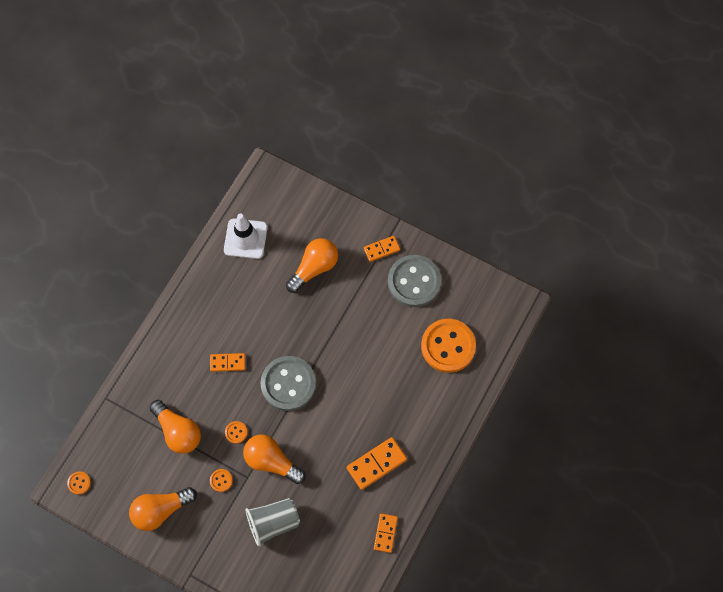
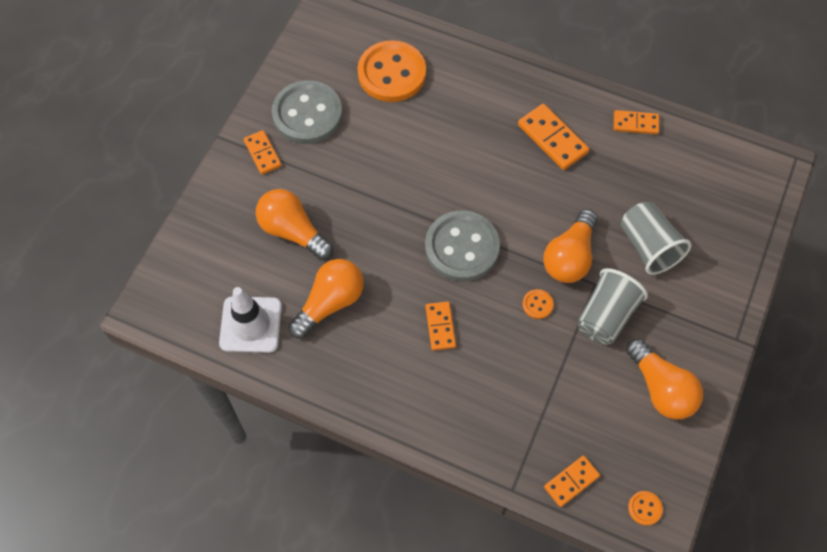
camera: 95 degrees left, 5 degrees down
orange light bulb [150,400,201,454] -> orange light bulb moved to [288,259,364,339]
orange button [210,469,233,492] -> grey cup [577,268,648,345]
none -> orange domino [544,456,600,507]

